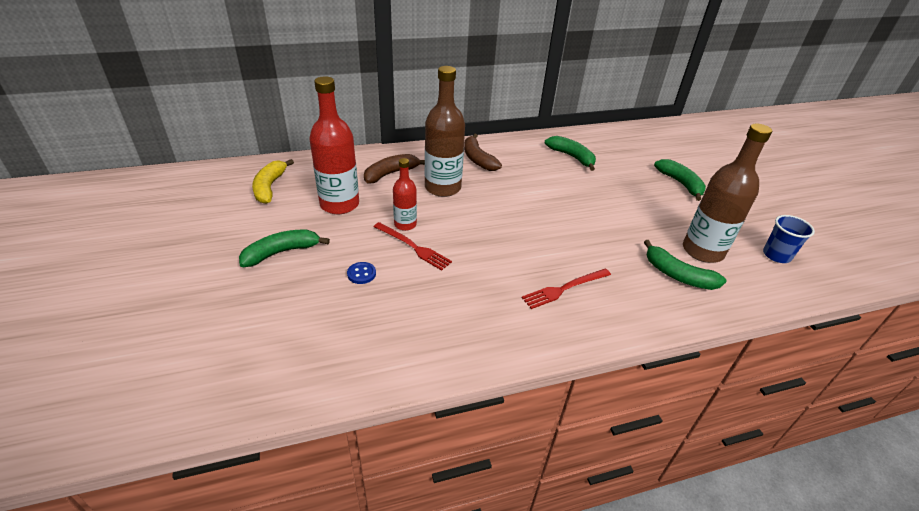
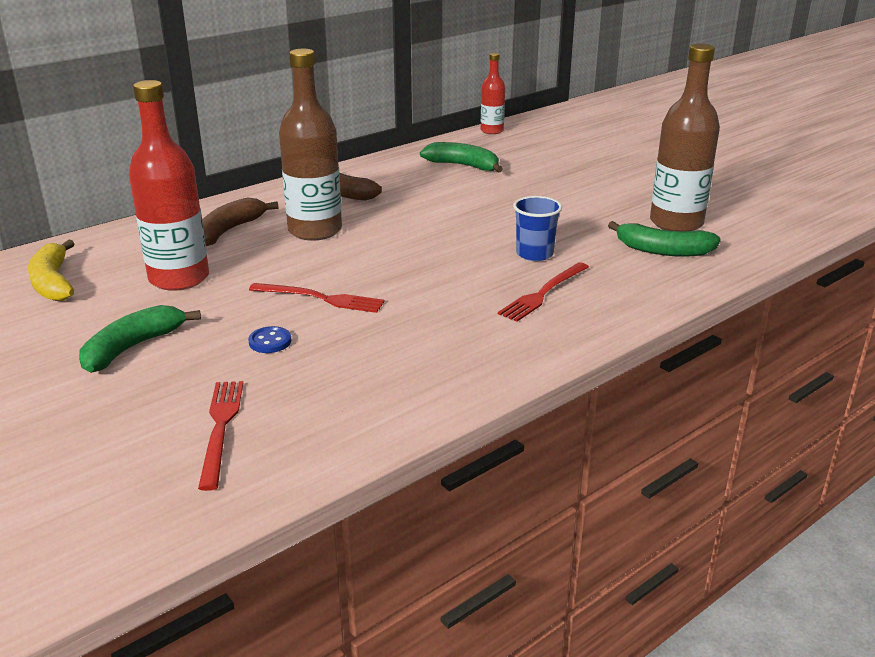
camera: 20 degrees left, 10 degrees down
red bottle [393,158,417,231] -> red bottle moved to [481,53,505,134]
green banana [654,159,706,201] -> none
blue cup [763,215,815,263] -> blue cup moved to [513,196,562,261]
none -> red fork [198,381,243,491]

